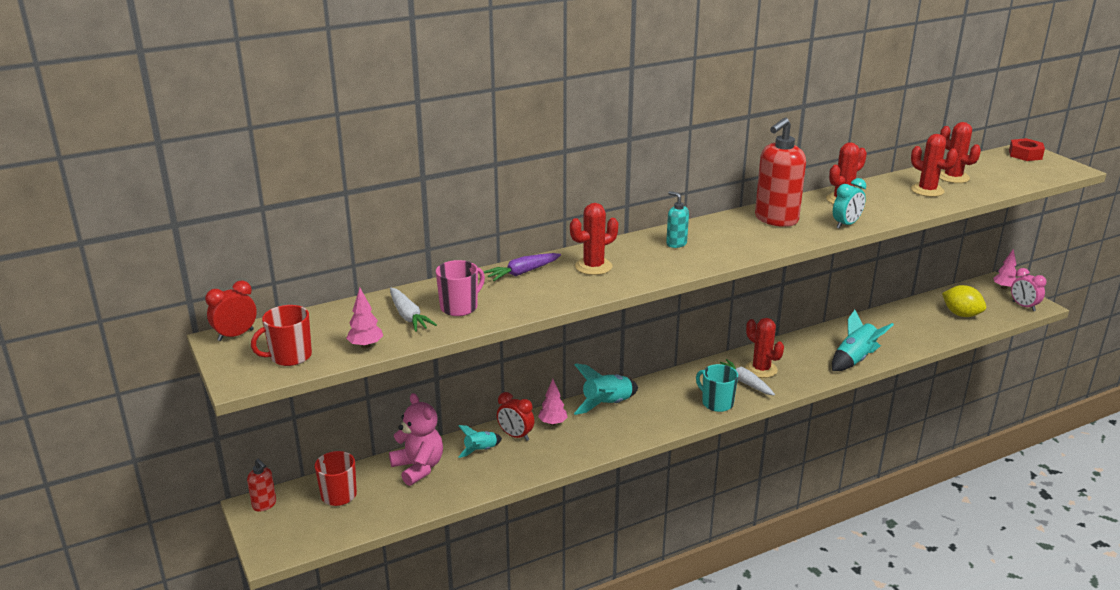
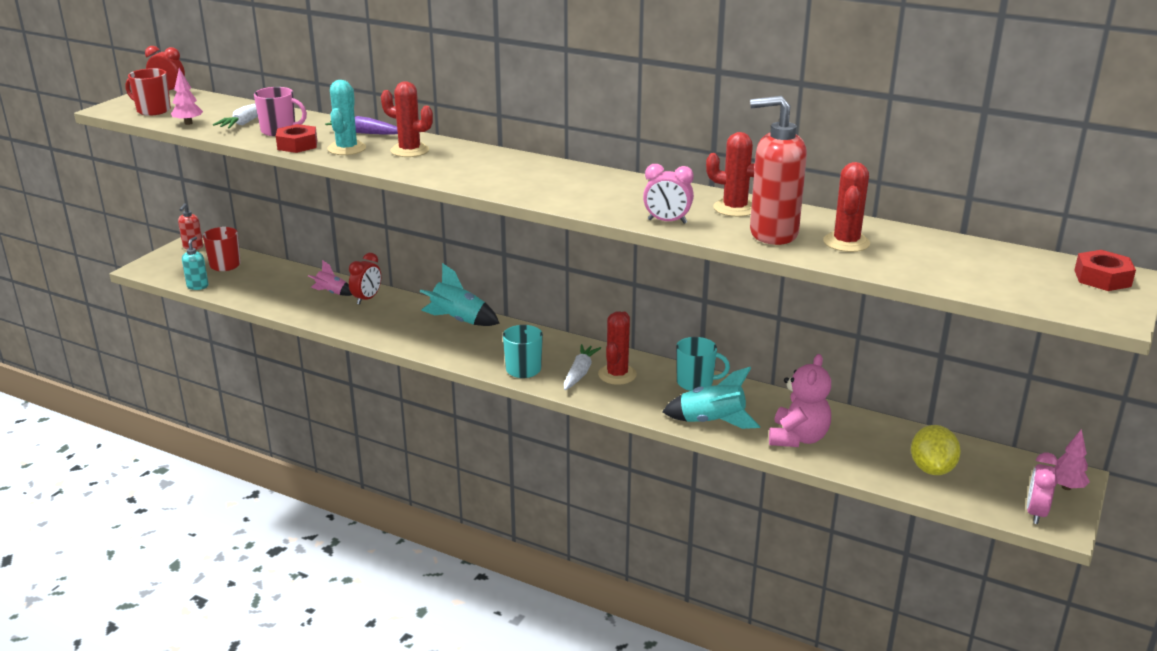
camera: 55 degrees right, 0 degrees up
pink teddy bear [389,393,443,486] -> pink teddy bear moved to [769,354,831,447]
turquoise rocket [458,425,502,458] -> pink rocket [308,260,352,296]
red clock [497,392,535,441] -> red clock turned 150 degrees counterclockwise [349,253,381,305]
pink tree [538,379,567,426] -> none
turquoise soap dispenser [666,191,689,248] -> turquoise soap dispenser moved to [182,236,208,290]
red soap dispenser [755,118,806,227] -> red soap dispenser moved to [750,96,807,245]
turquoise clock [833,178,866,229] -> pink clock [643,164,694,224]
red cactus [939,122,981,183] -> none
none -> red nut [276,124,317,153]
none -> turquoise cactus [327,80,366,155]
none -> turquoise mug [676,337,730,391]

